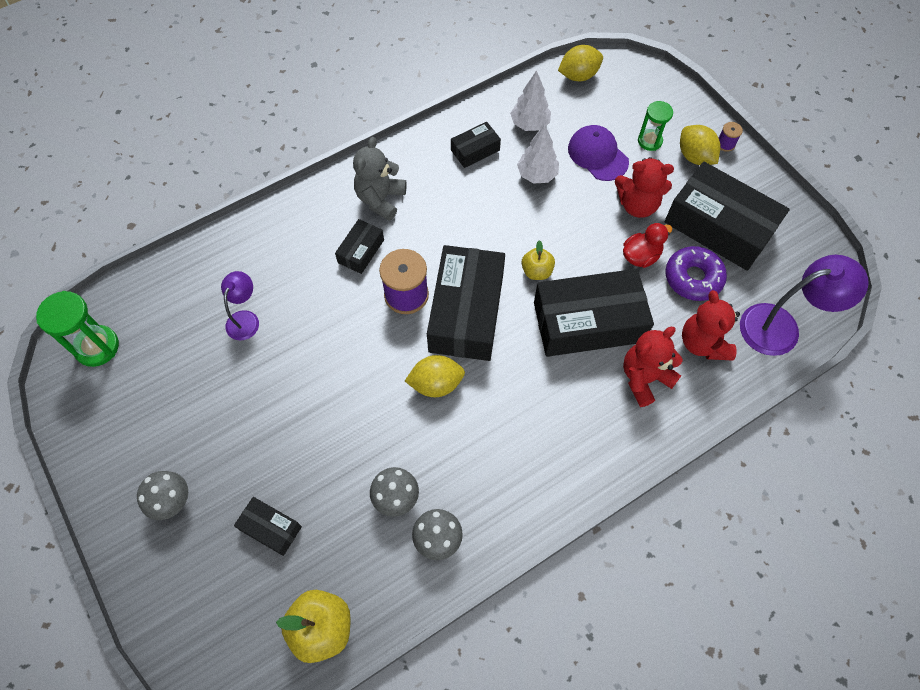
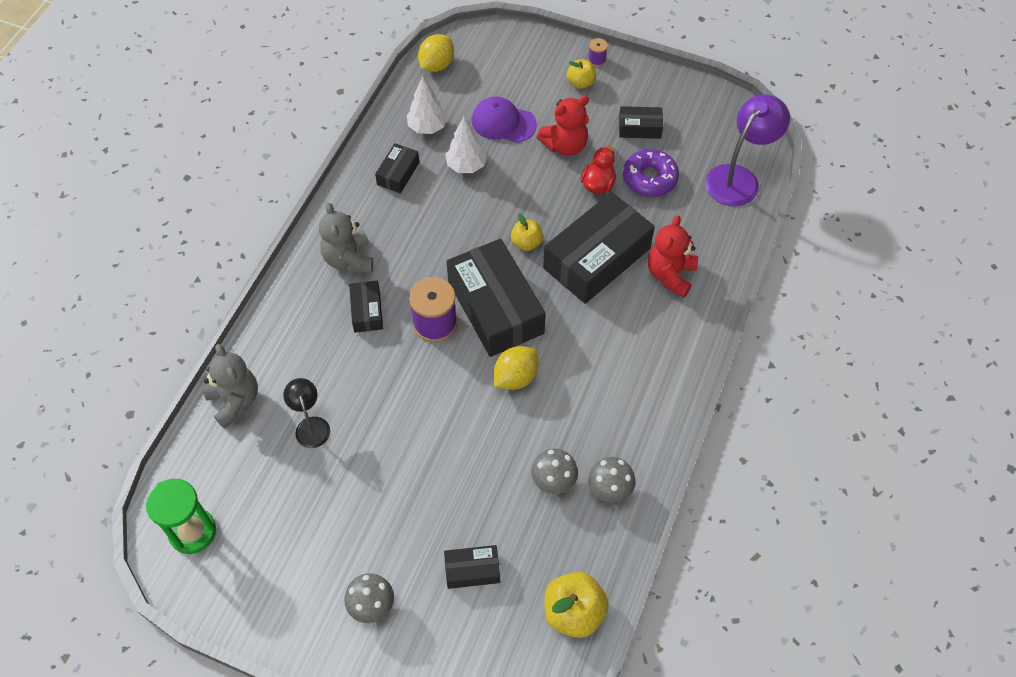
camera: 35 degrees left, 5 degrees down
purple lamp [221,271,259,341] -> black lamp [283,378,330,448]
green hourglass [638,101,673,151] -> none
black box [664,162,790,271] -> black box [619,106,663,139], size x0.47
yellow lemon [680,125,721,165] -> yellow apple [567,59,596,89]
red teddy bear [682,290,740,361] -> none
none -> grey teddy bear [203,344,258,429]

